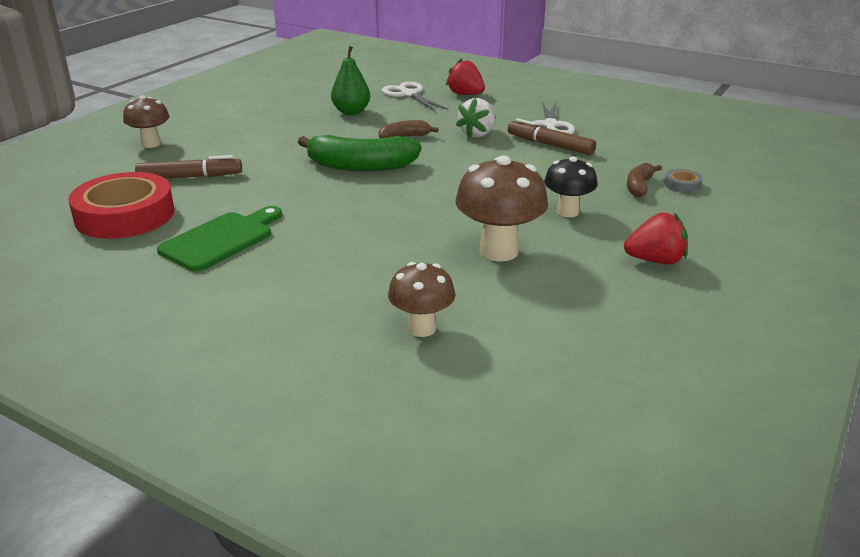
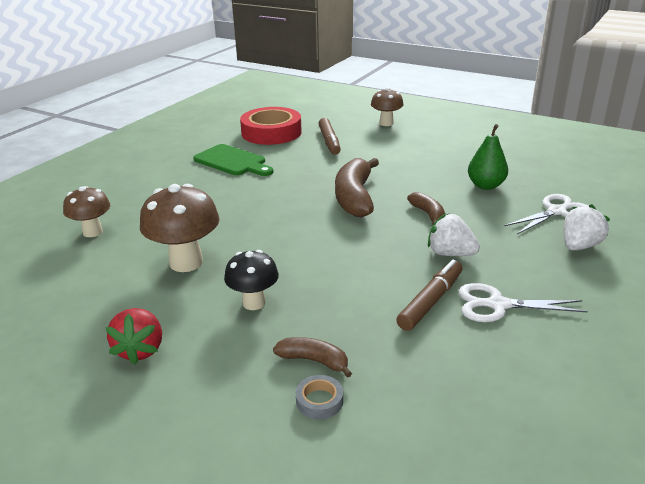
camera: 90 degrees right, 0 degrees up
green banana [298,135,421,171] -> brown banana [335,158,379,217]
red strawberry [446,58,485,95] -> white strawberry [563,204,610,251]

